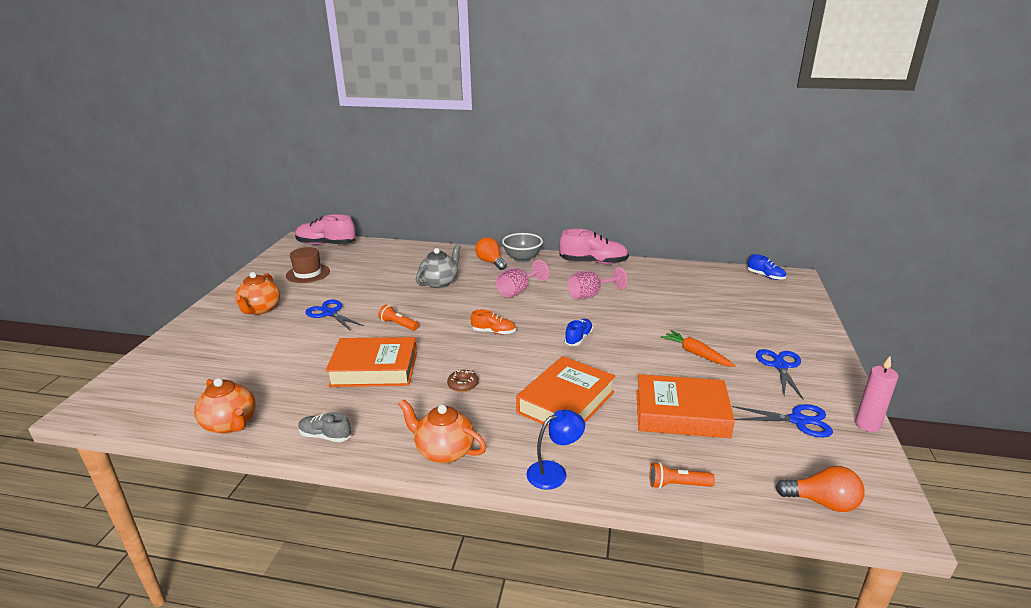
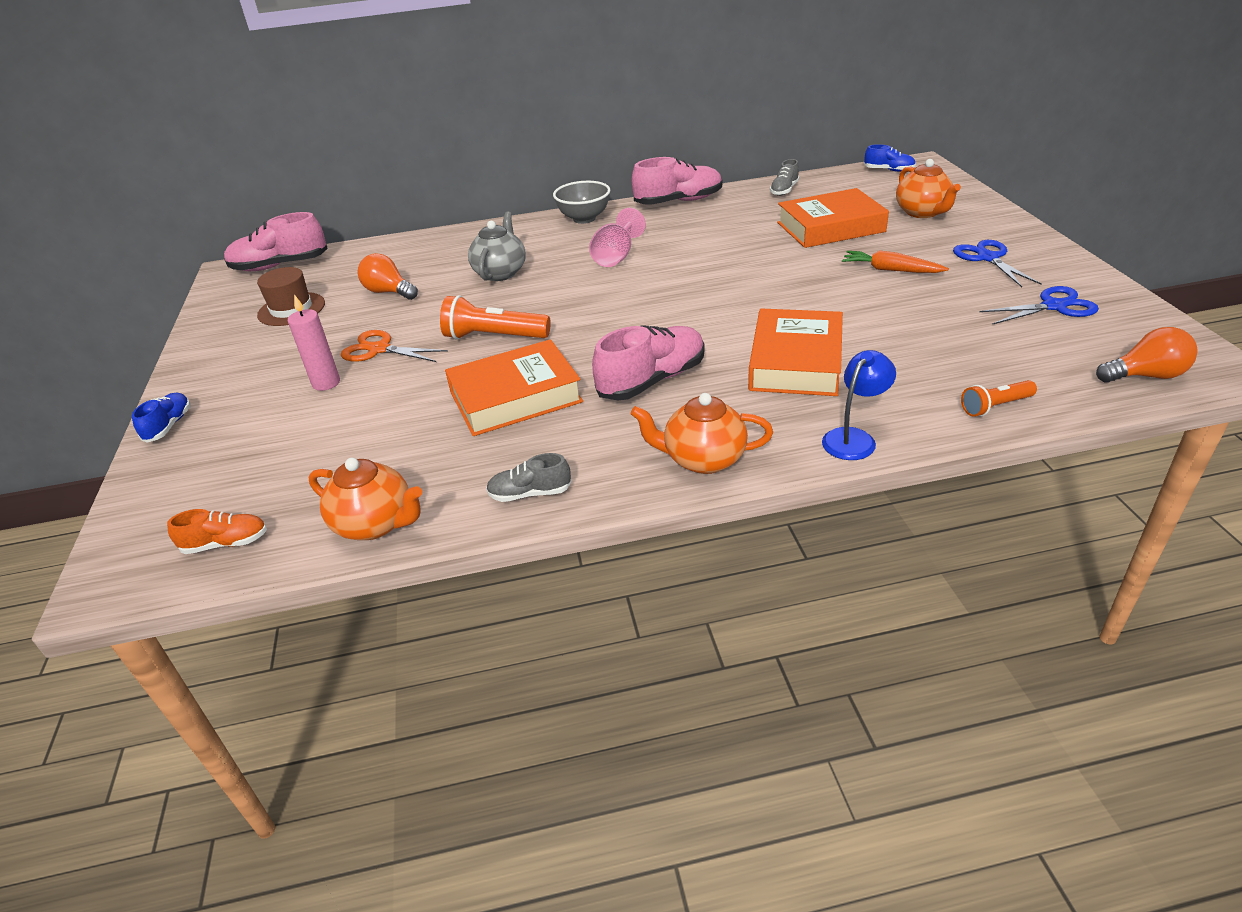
camera: 20 degrees left, 10 degrees up
orange teapot [235,272,280,315] -> orange teapot moved to [896,159,961,218]
blue scissors [305,299,364,331] -> orange scissors [341,330,448,362]
orange flashlight [378,305,419,331] -> orange flashlight [440,295,551,339], size x1.69
brown donut [447,370,479,392] -> pink shoe [592,325,705,400]
orange shoe [471,310,516,335] -> orange shoe moved to [167,509,267,554]
orange light bulb [475,237,507,270] -> orange light bulb moved to [358,253,418,300]
blue shoe [564,319,593,346] -> blue shoe moved to [132,392,191,443]
pink goblet [568,267,627,299] -> none
orange book [636,374,735,438] -> orange book moved to [777,188,889,248]
pink candle [855,356,898,432] -> pink candle moved to [288,294,340,391]
none -> grey shoe [770,159,799,196]

